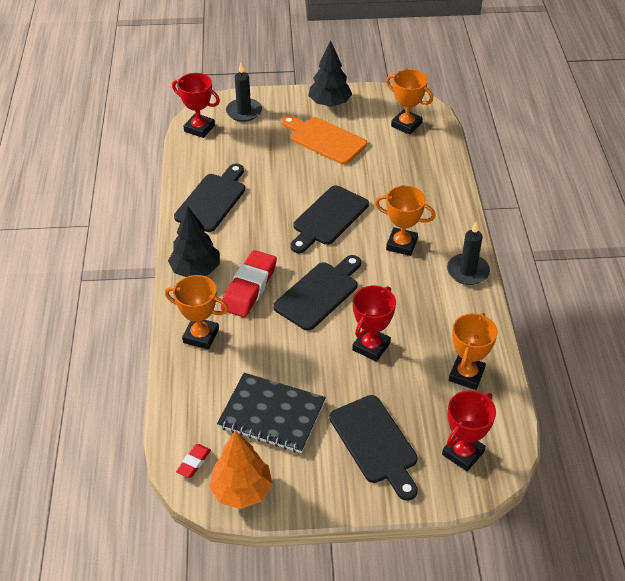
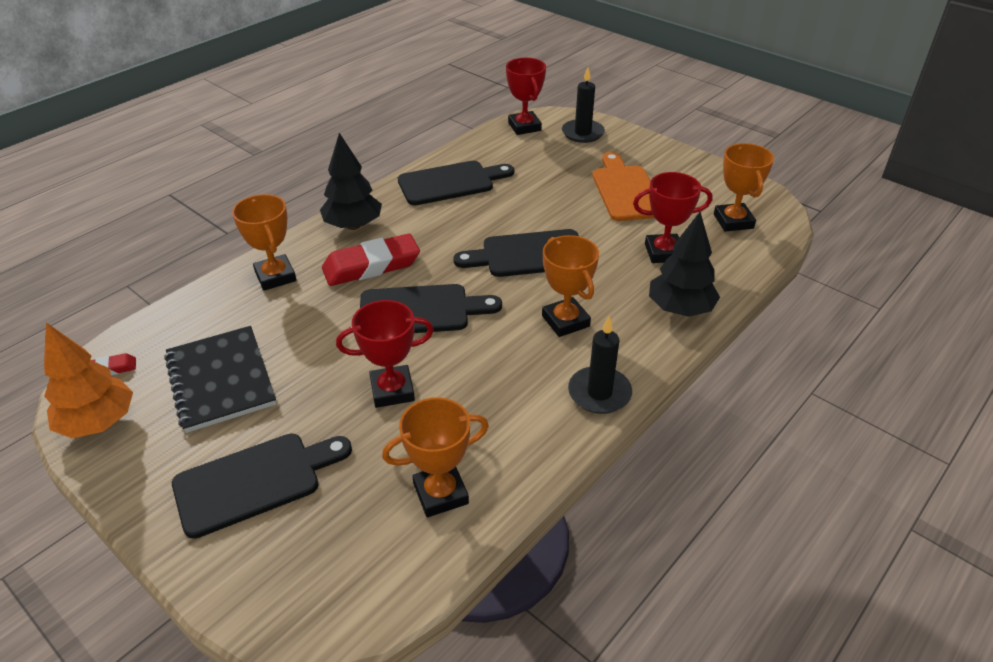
camera: 45 degrees right, 5 degrees down
black tree [308,40,352,107] -> black tree moved to [649,212,720,317]
black cutting board [329,395,418,501] -> black cutting board turned 135 degrees counterclockwise [172,433,352,539]
red trophy [442,390,496,471] -> red trophy moved to [633,172,712,263]

